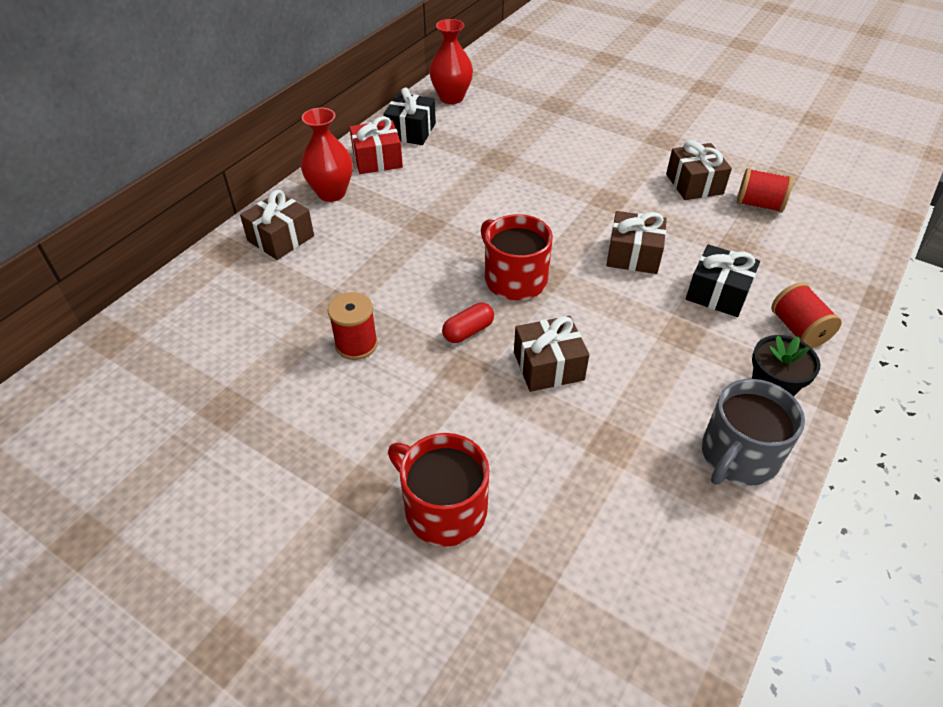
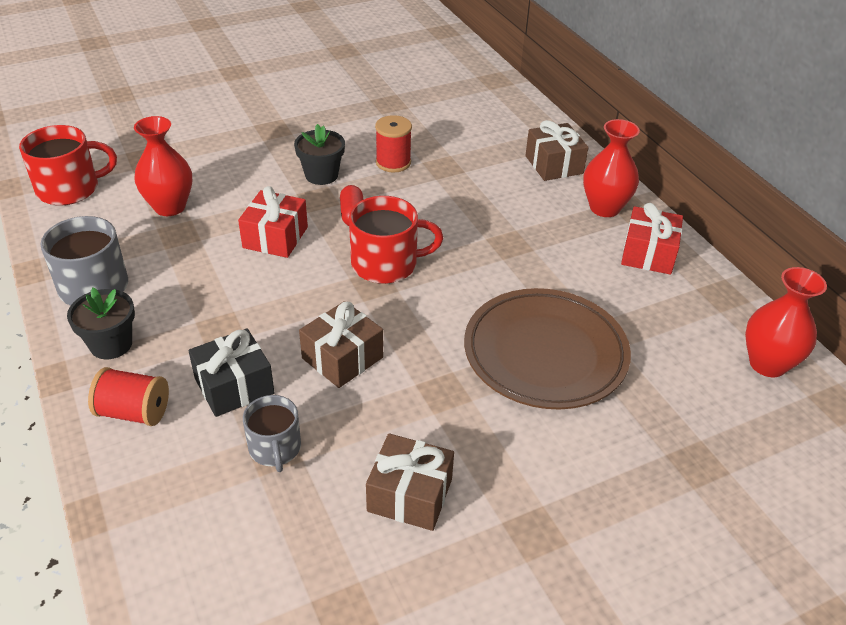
camera: 120 degrees right, 5 degrees down
black gift [383,87,436,145] -> none
red mug [388,433,489,547] -> red mug moved to [19,125,117,205]
brown gift [514,316,589,392] -> red gift [238,186,308,258]
red spool [737,168,793,213] -> none
none -> red vase [134,116,192,216]
none -> grey mug [243,395,301,472]
none -> black flower pot [294,124,345,185]
none -> brown plate [464,288,631,409]

